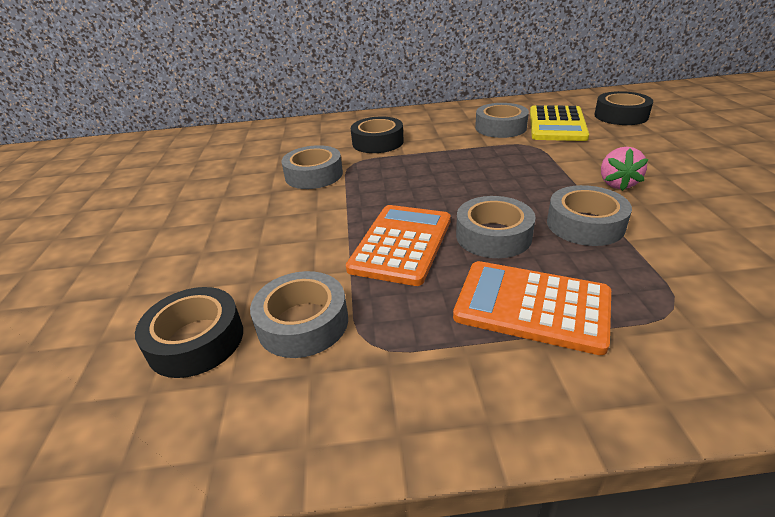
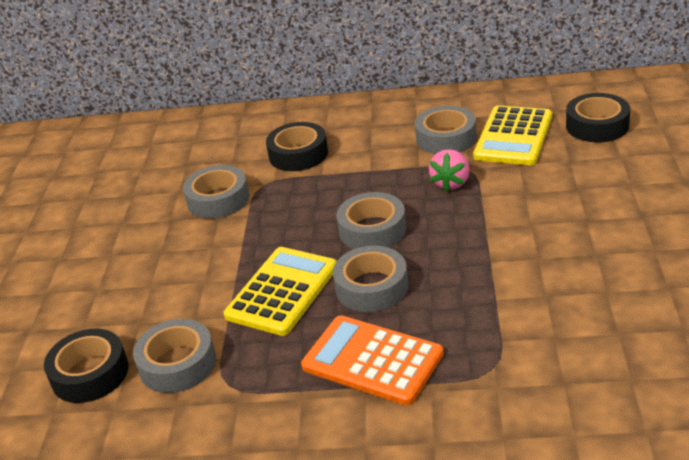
camera: 10 degrees right, 0 degrees up
orange calculator [346,205,451,286] -> yellow calculator [224,247,337,336]
grey tape [547,185,632,246] -> grey tape moved to [336,192,406,249]
pink strawberry [601,147,648,191] -> pink strawberry moved to [429,149,470,191]

